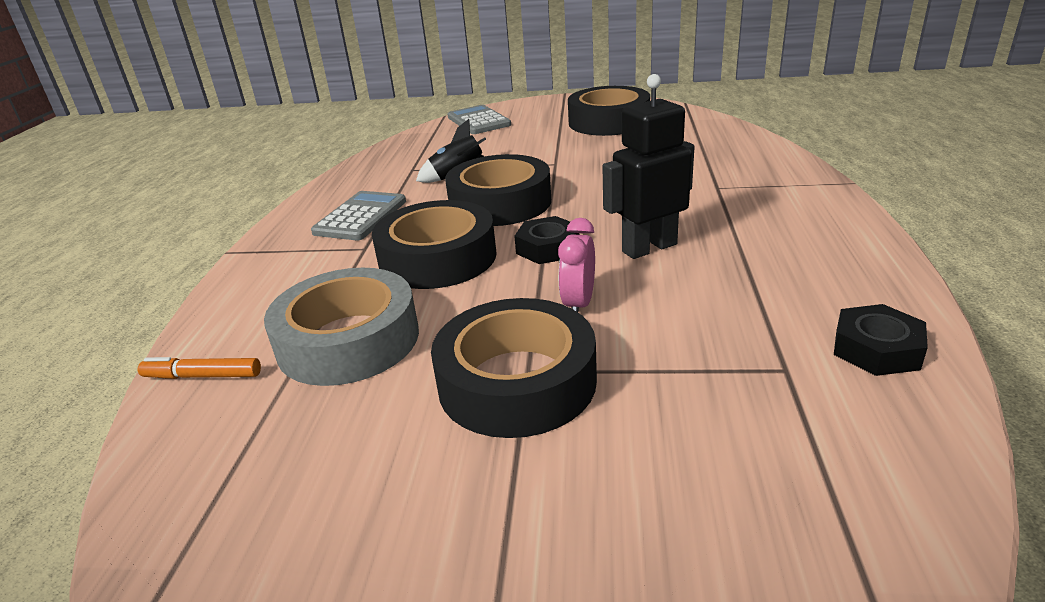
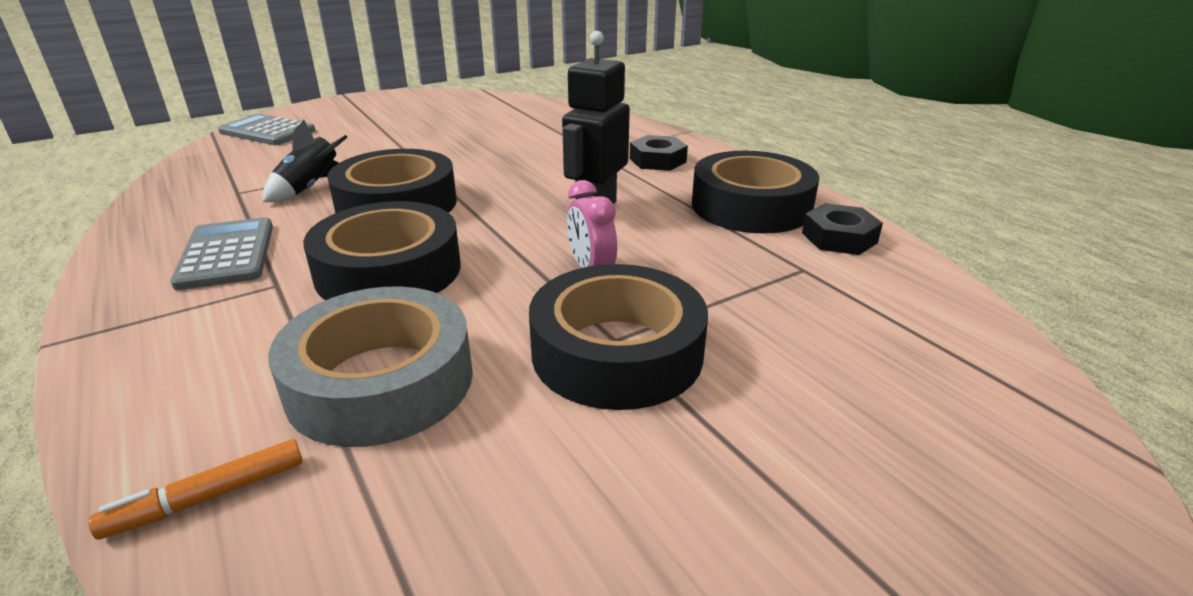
camera: 40 degrees left, 0 degrees up
black nut [514,216,579,264] -> black nut moved to [630,135,688,171]
black tape [568,86,650,136] -> black tape moved to [692,151,819,234]

